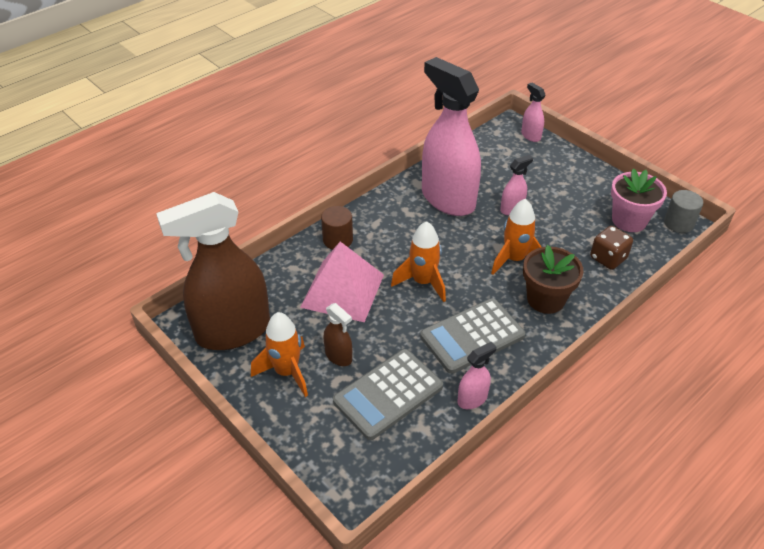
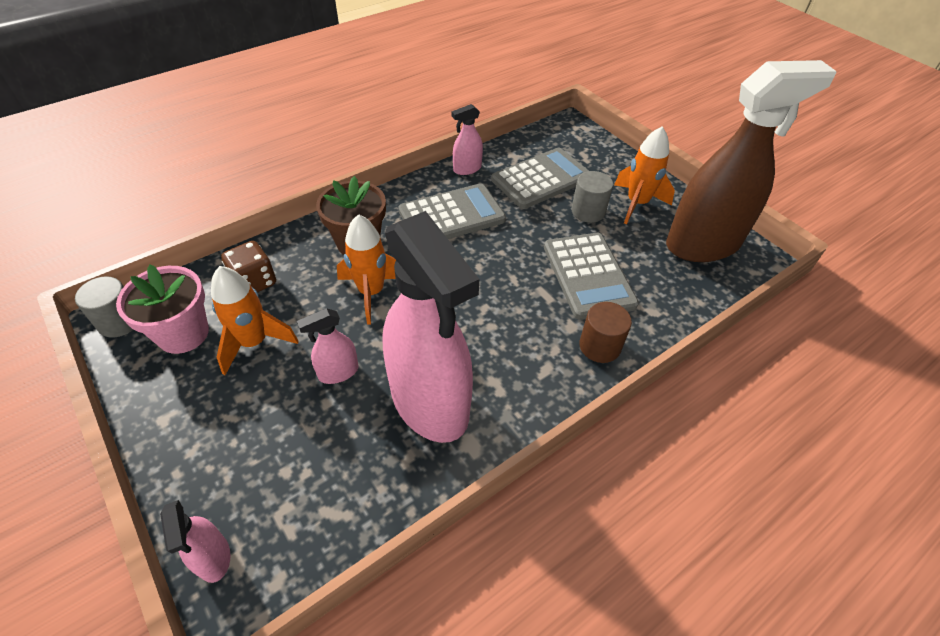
camera: 175 degrees left, 5 degrees up
pink pyramid [300,241,384,322] -> grey calculator [544,233,639,320]
brown spray bottle [324,303,352,366] -> grey cylinder [571,171,613,223]
orange rocket [391,221,446,302] -> orange rocket moved to [211,266,299,375]

